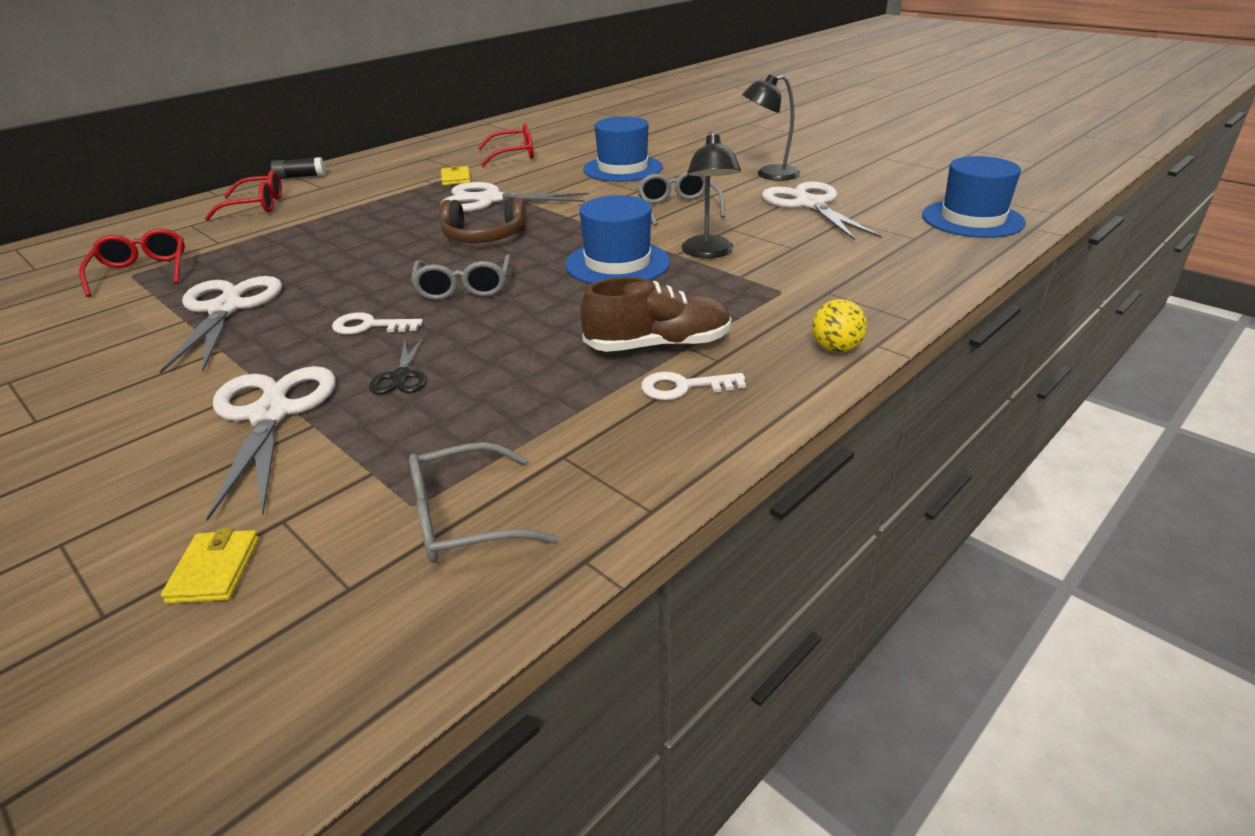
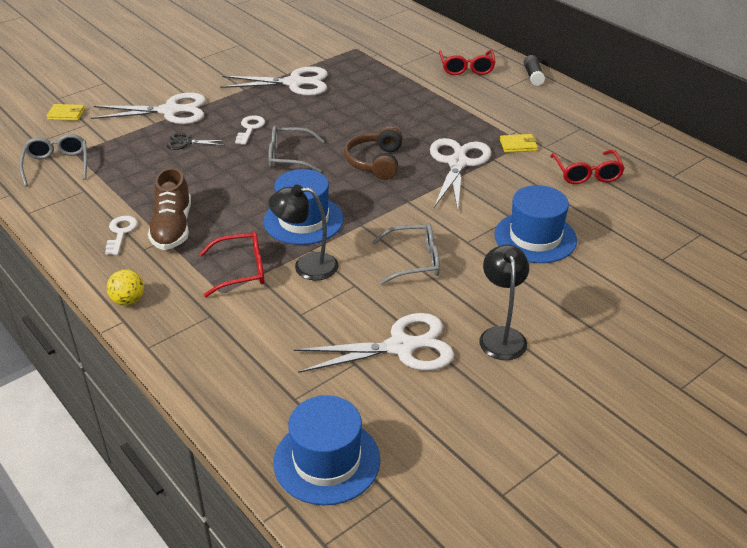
camera: 95 degrees right, 5 degrees up
red glasses [79,229,185,297] -> red glasses moved to [200,232,264,297]

